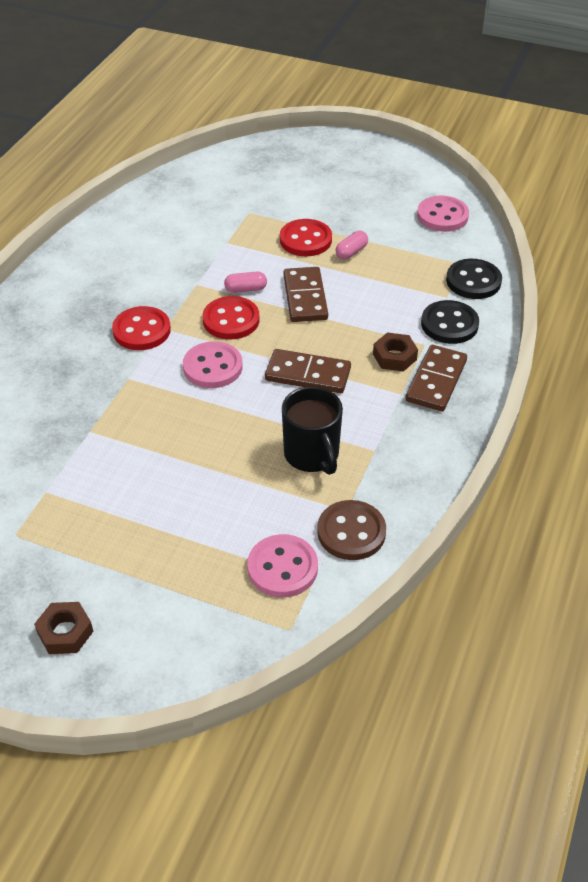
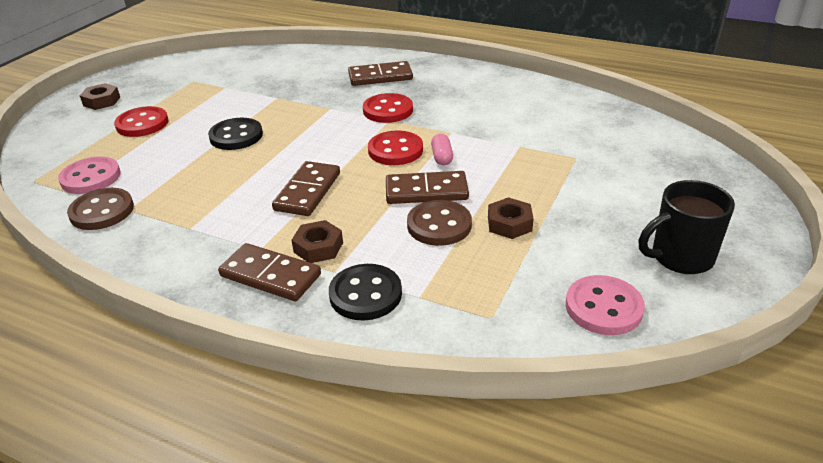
camera: 95 degrees right, 10 degrees down
pink button [183,341,243,388] -> none
red button [280,219,332,256] -> red button moved to [114,106,168,137]
black mug [282,386,343,475] -> black mug moved to [639,180,735,274]
pink capsule [335,231,368,259] -> brown nut [488,197,534,239]
black button [446,259,502,299] -> black button moved to [208,118,263,150]
none -> brown domino [348,61,413,86]
none -> brown button [407,200,472,246]

